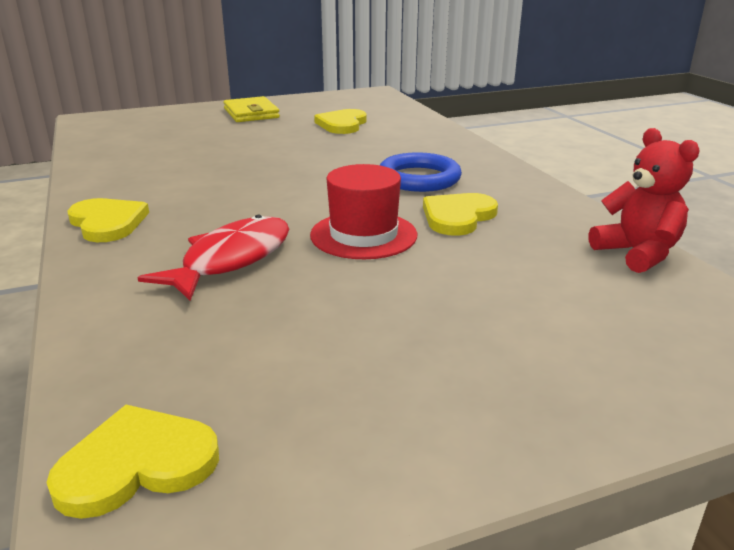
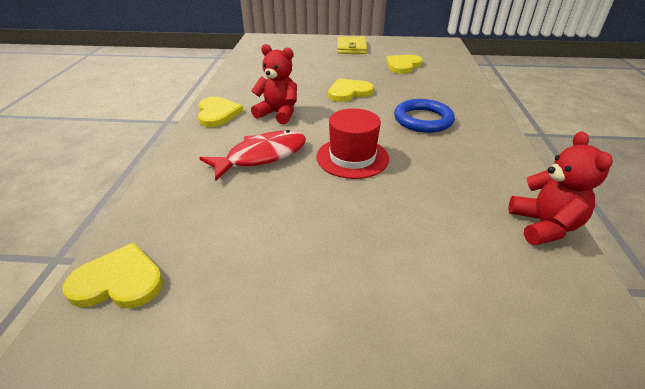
camera: 25 degrees right, 10 degrees up
yellow heart [423,193,498,236] -> yellow heart moved to [328,79,373,102]
none -> red teddy bear [251,44,297,124]

